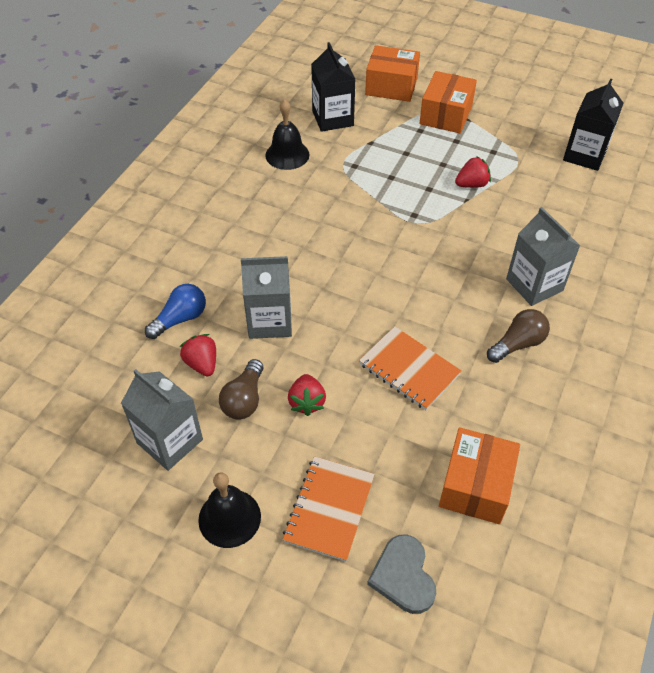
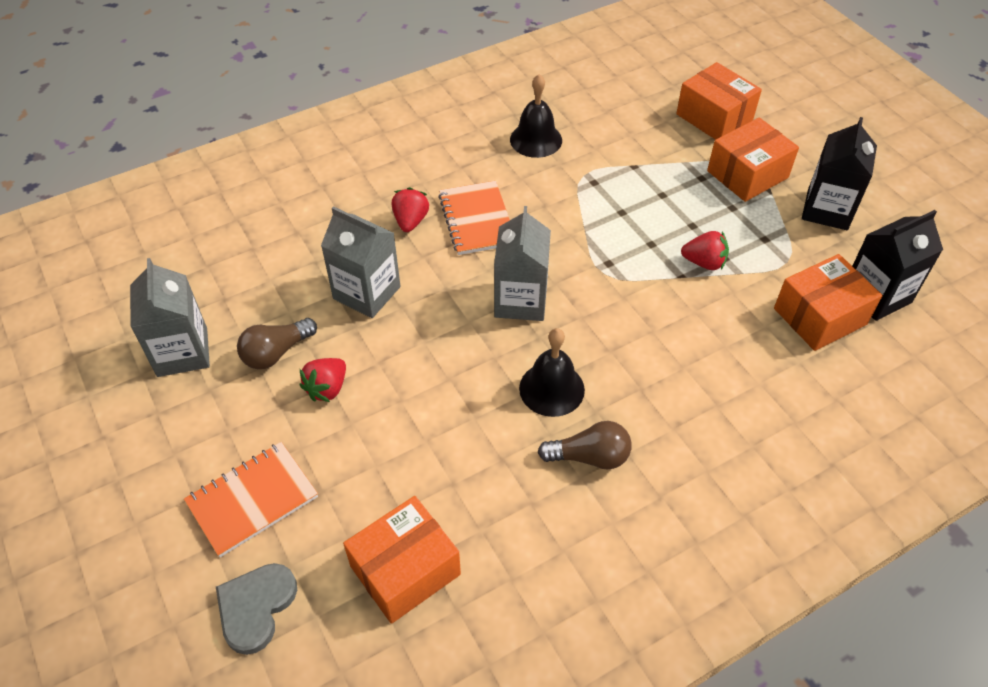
camera: 35 degrees right, 0 degrees up
blue light bulb [145,284,206,339] -> none
red strawberry [180,334,216,376] -> red strawberry moved to [392,187,429,232]
black bell [198,472,261,548] -> black bell moved to [519,328,585,417]
black carton [311,42,355,132] -> black carton moved to [802,117,877,230]
orange notebook [359,326,462,410] -> orange notebook moved to [438,181,510,255]
grey carton [506,207,580,306] -> grey carton moved to [494,206,551,321]
none -> orange box [774,254,883,351]

